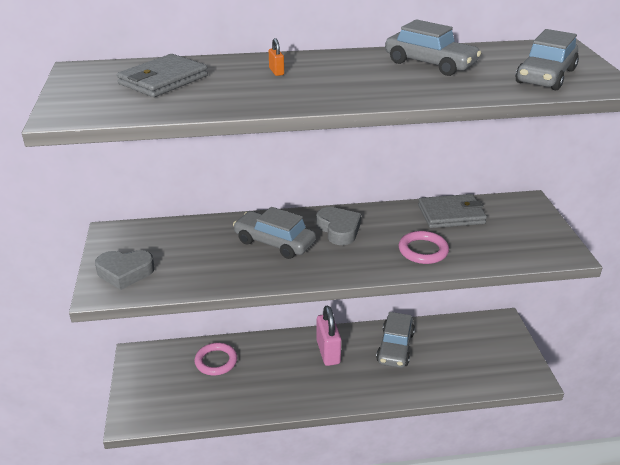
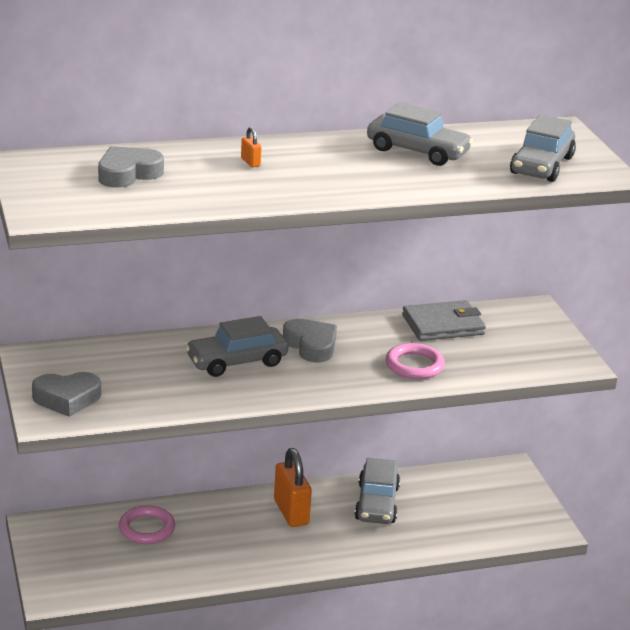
camera: 10 degrees left, 5 degrees down
grey wallet [117,54,208,97] -> grey heart [98,146,164,188]
grey car [233,207,316,259] -> grey car turned 45 degrees counterclockwise [185,316,288,377]
pink padlock [316,305,341,366] -> orange padlock [274,448,312,527]

